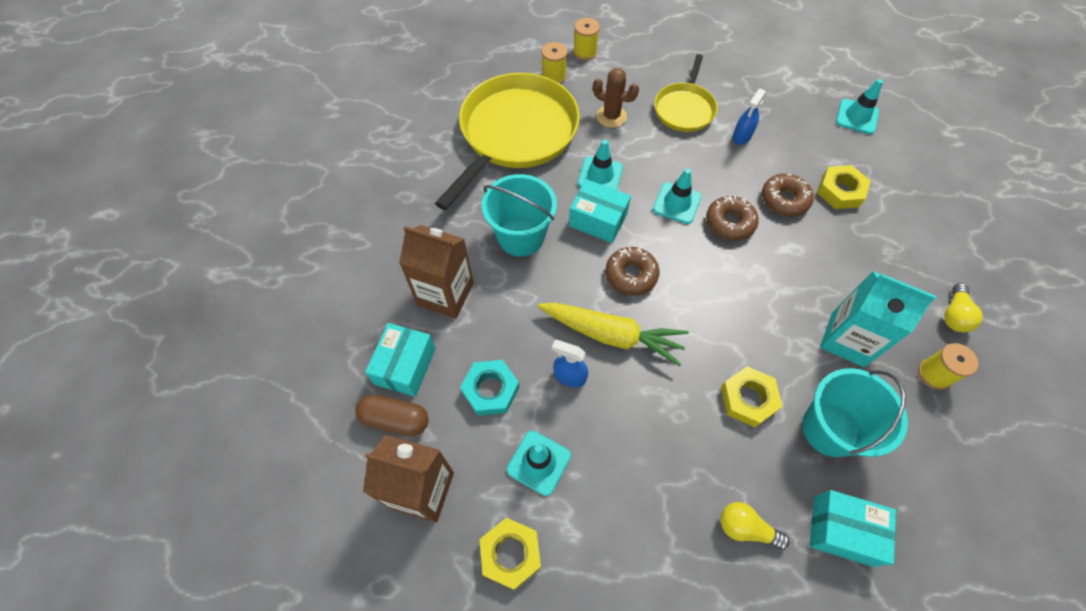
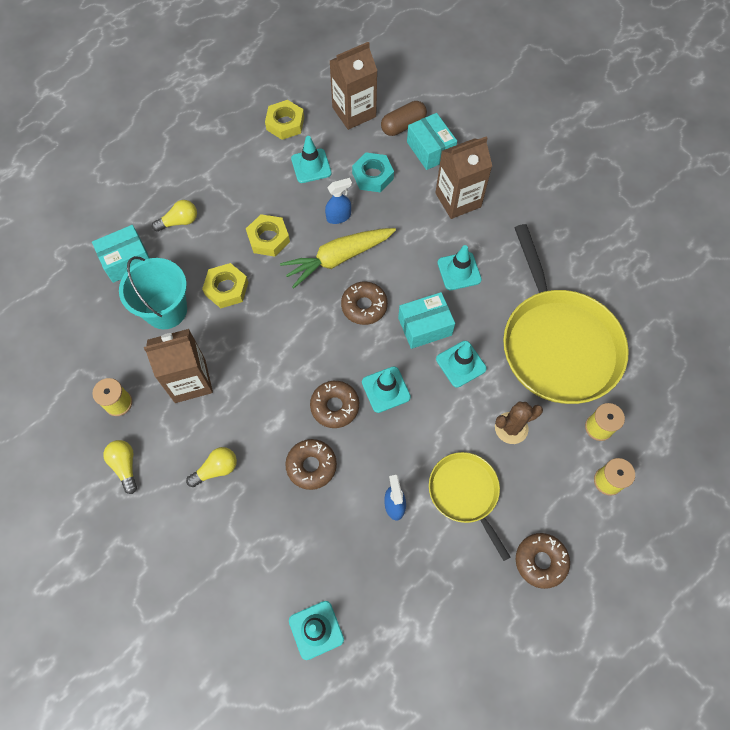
camera: 135 degrees right, 5 degrees up
turquoise bucket [482,174,557,256] -> turquoise traffic cone [437,245,482,290]
yellow nut [817,165,871,209] -> yellow nut moved to [246,214,290,256]
turquoise carton [820,271,936,367] -> brown carton [144,329,213,403]
none -> yellow light bulb [186,447,237,487]
none -> brown donut [516,533,570,589]

